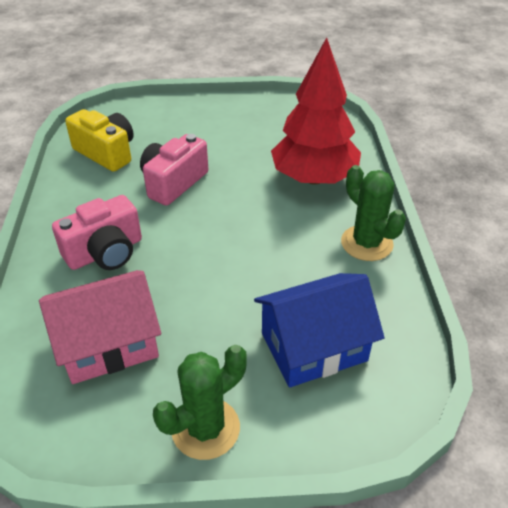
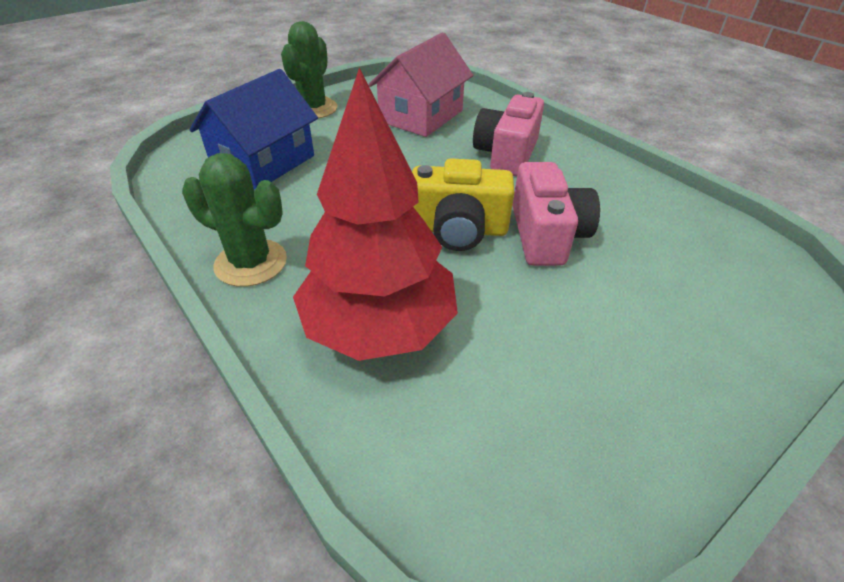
camera: 145 degrees right, 0 degrees up
yellow camera [65,109,134,172] -> yellow camera moved to [412,158,514,251]

